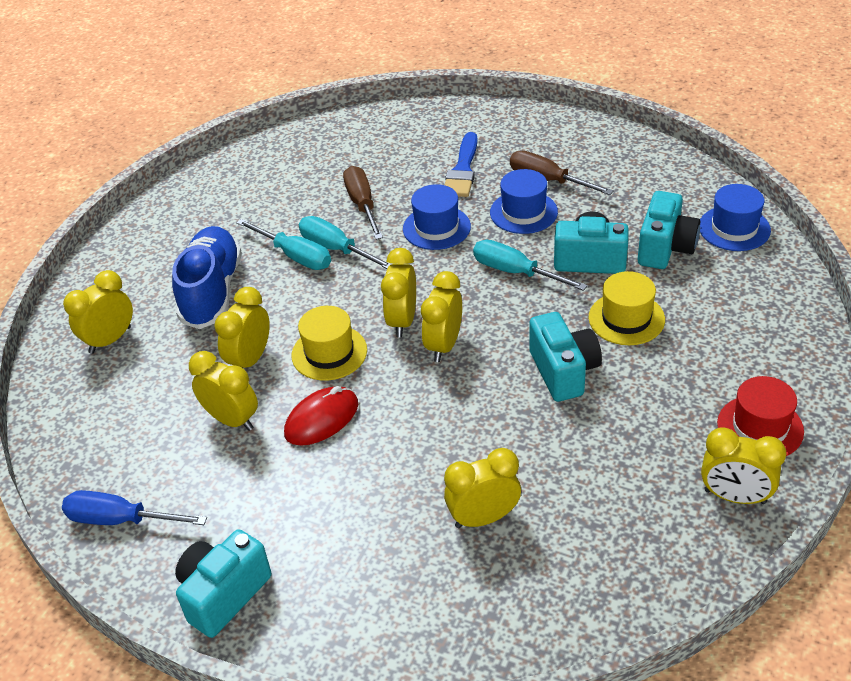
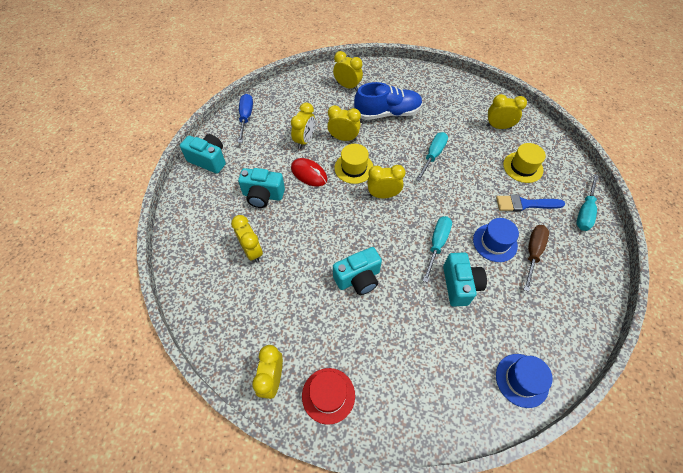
camera: 75 degrees right, 15 degrees up
turquoise screwdriver [236,219,331,270] -> turquoise screwdriver moved to [577,174,599,231]
brown screwdriver [343,166,383,240] -> none
blue hat [403,184,471,250] -> none
yellow clock [421,271,462,362] -> yellow clock moved to [486,94,527,129]
yellow hat [588,271,665,345] -> yellow hat moved to [503,143,546,183]
turquoise camera [638,191,700,269] -> turquoise camera moved to [238,168,285,208]

